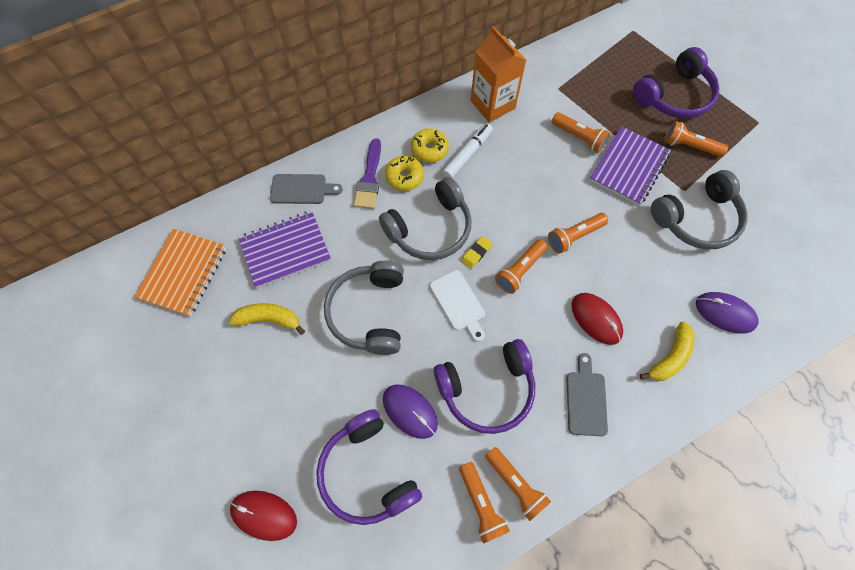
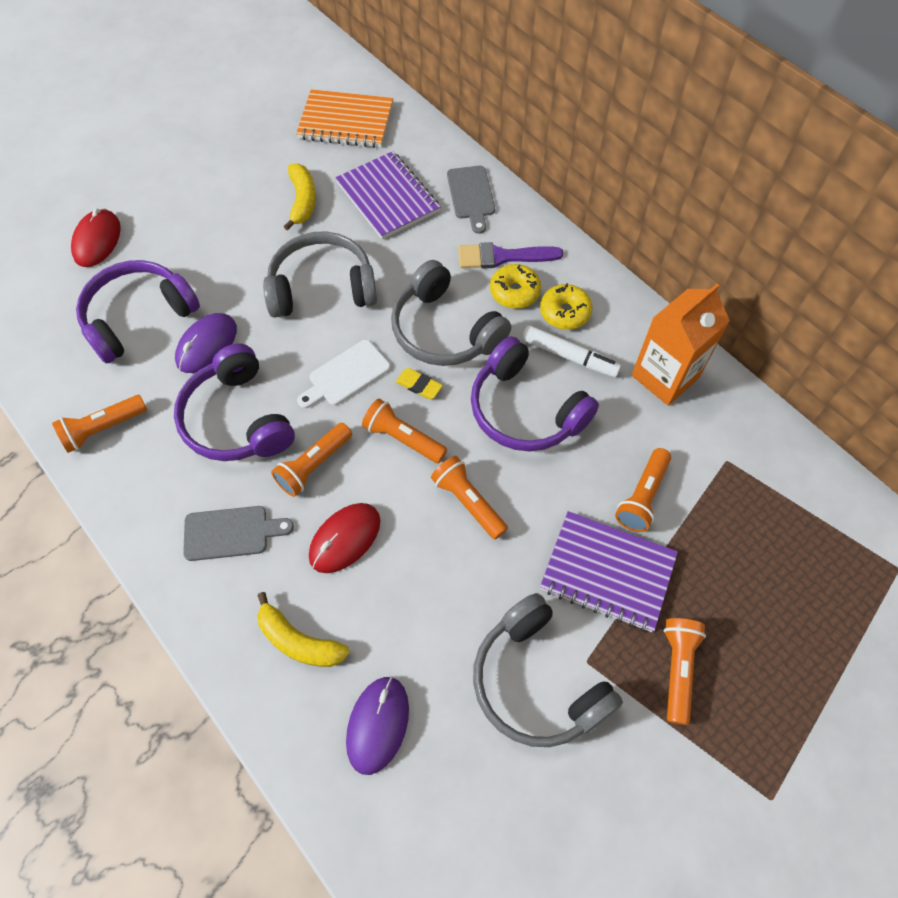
camera: 80 degrees right, 5 degrees down
orange flashlight [485,447,551,521] -> orange flashlight moved to [271,423,352,497]
purple headphones [633,47,720,118] -> purple headphones moved to [471,336,599,451]

